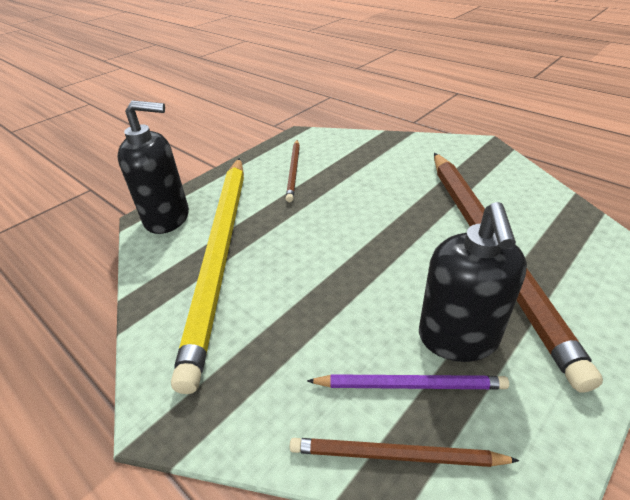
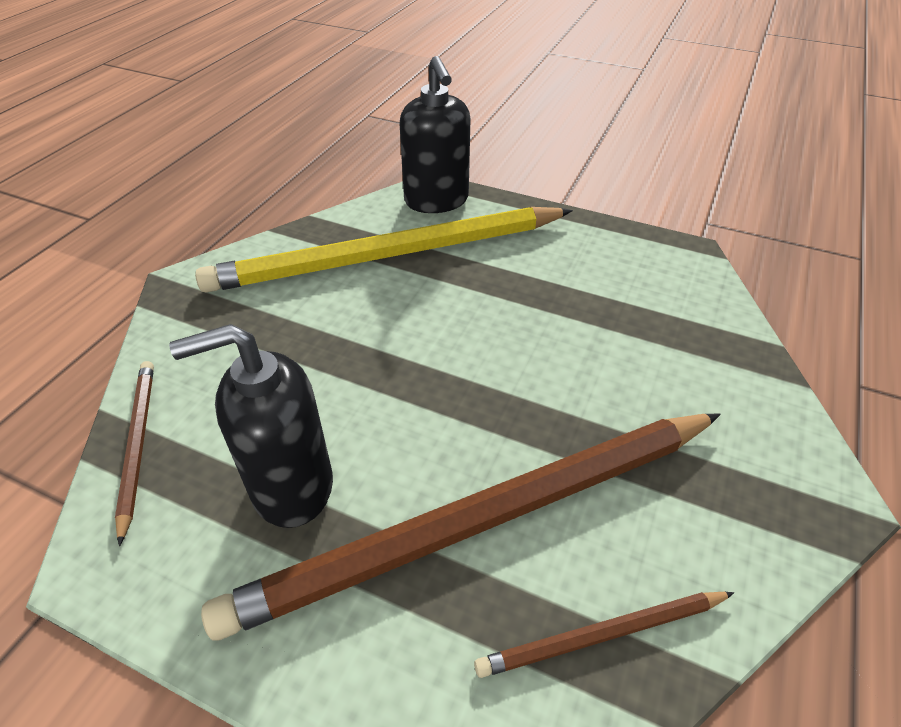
camera: 70 degrees right, 5 degrees up
brown pencil [286,140,300,202] -> brown pencil moved to [474,592,734,678]
purple pencil [307,374,509,389] -> none

